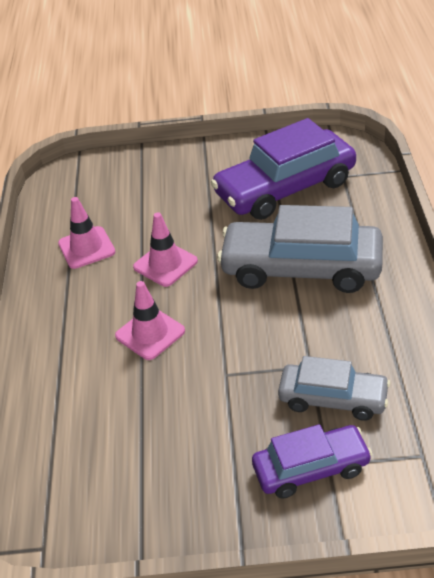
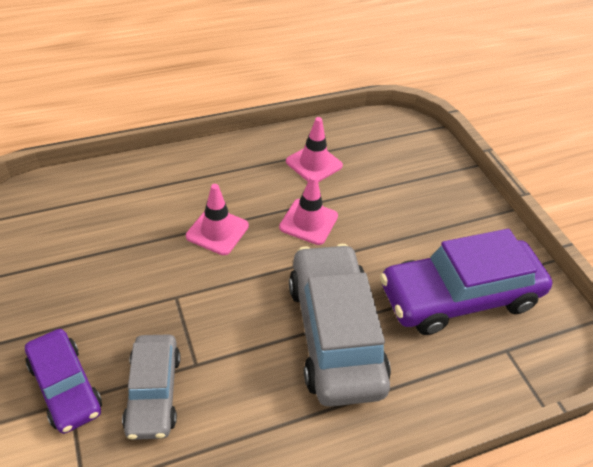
camera: 65 degrees right, 5 degrees up
purple car [211,118,356,220] -> purple car turned 60 degrees counterclockwise [380,229,552,335]

